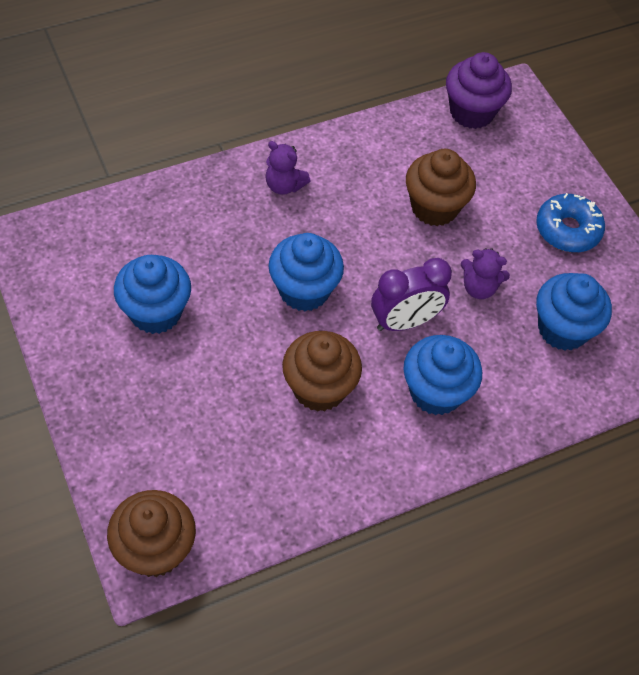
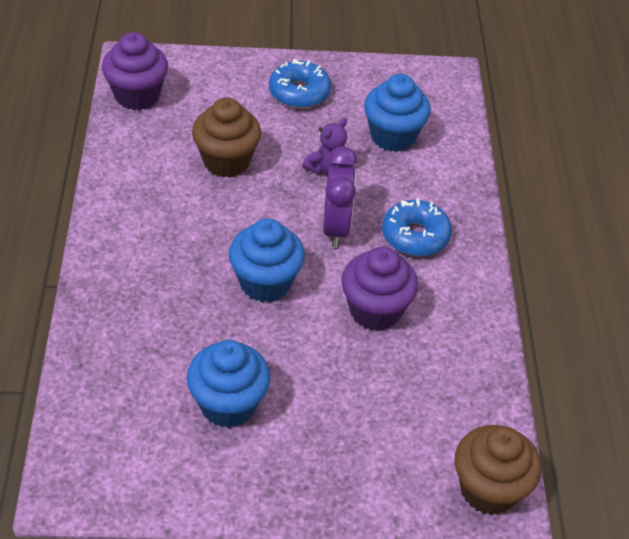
camera: 65 degrees left, 10 degrees down
purple teddy bear [266,141,311,195] -> none
brown cupcake [282,331,362,412] -> purple cupcake [341,247,418,331]
blue cupcake [403,335,482,415] -> blue donut [382,198,452,256]

